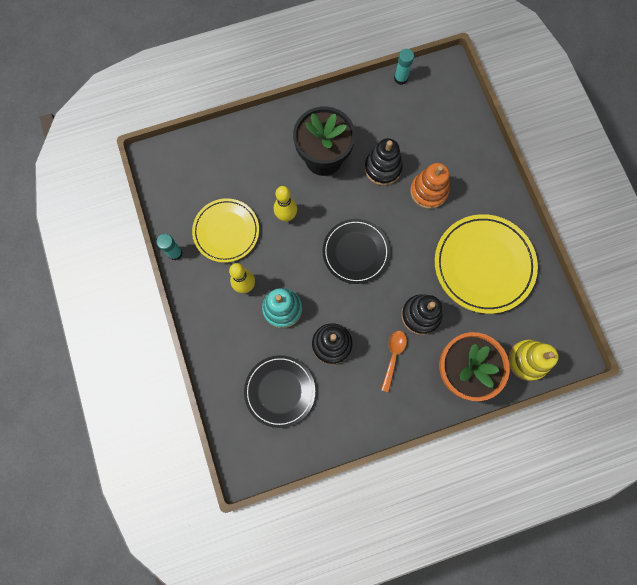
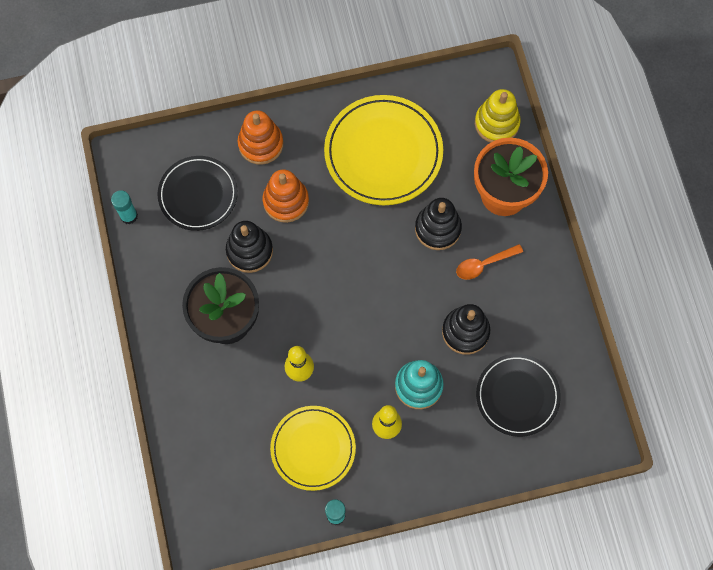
camera: 85 degrees left, 5 degrees down
black plate [323,219,390,284] -> black plate moved to [158,156,238,231]
orange spoon [381,331,407,392] -> orange spoon turned 45 degrees counterclockwise [456,244,523,280]
none -> orange stacking toy [238,110,283,165]

